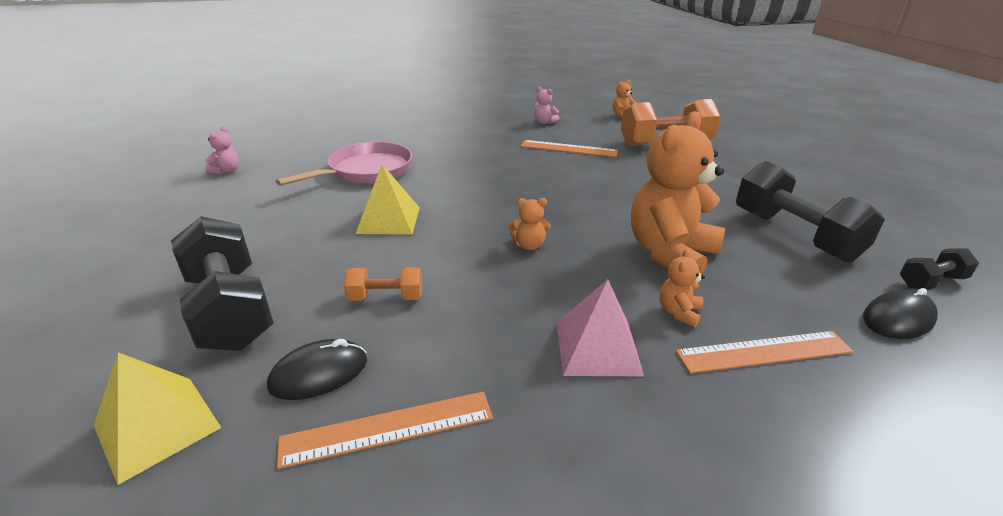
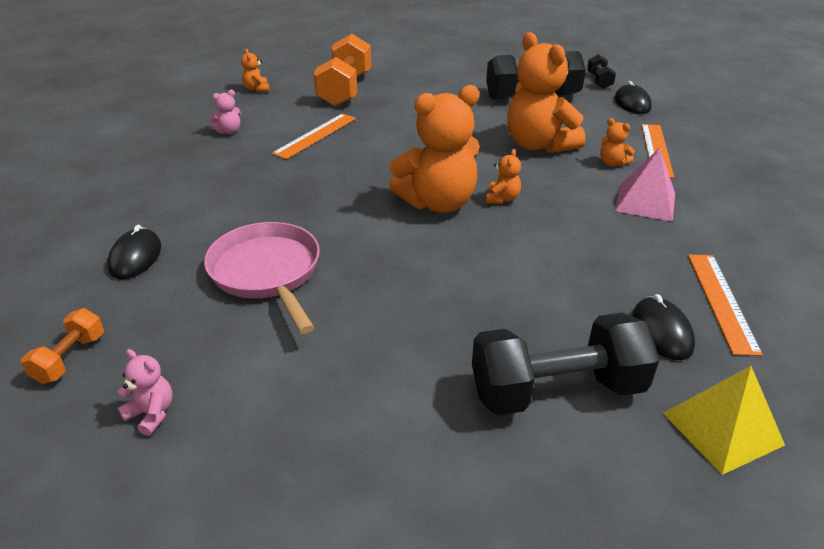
camera: 70 degrees left, 5 degrees up
orange dumbbell [344,267,422,301] -> orange dumbbell moved to [21,308,104,384]
yellow pyramid [356,164,420,235] -> none
none -> black mouse [107,225,161,279]
none -> orange teddy bear [389,85,480,213]

